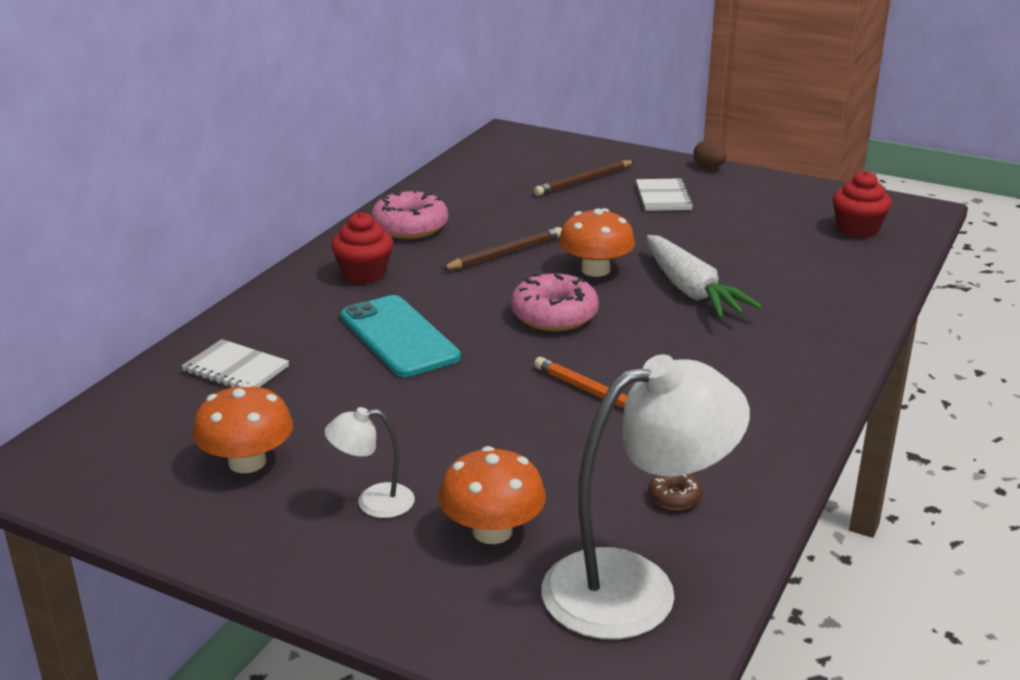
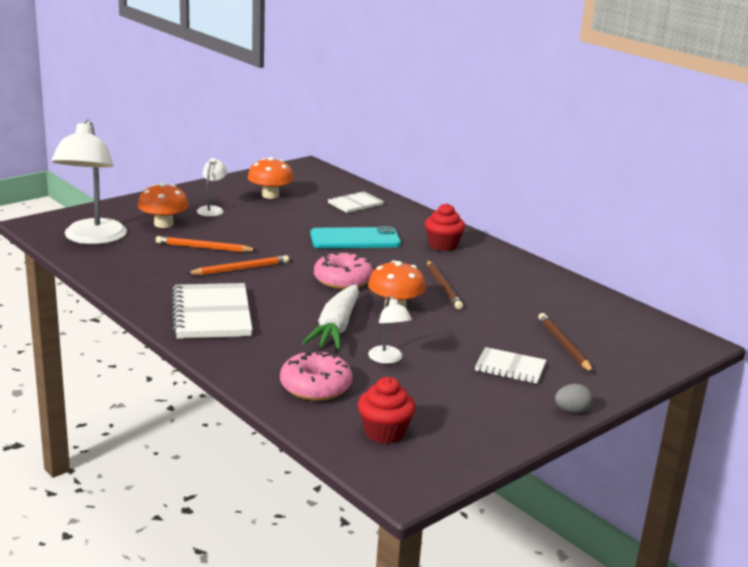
camera: 110 degrees right, 5 degrees down
pink donut [371,189,448,239] -> pink donut moved to [280,350,353,401]
white carrot [646,235,763,319] -> white carrot turned 75 degrees counterclockwise [302,285,359,350]
brown donut [648,474,703,510] -> none
brown egg [694,140,727,168] -> grey egg [555,384,593,413]
none -> orange pencil [156,236,256,252]
none -> white notebook [172,283,252,339]
none -> white lamp [368,296,412,364]

